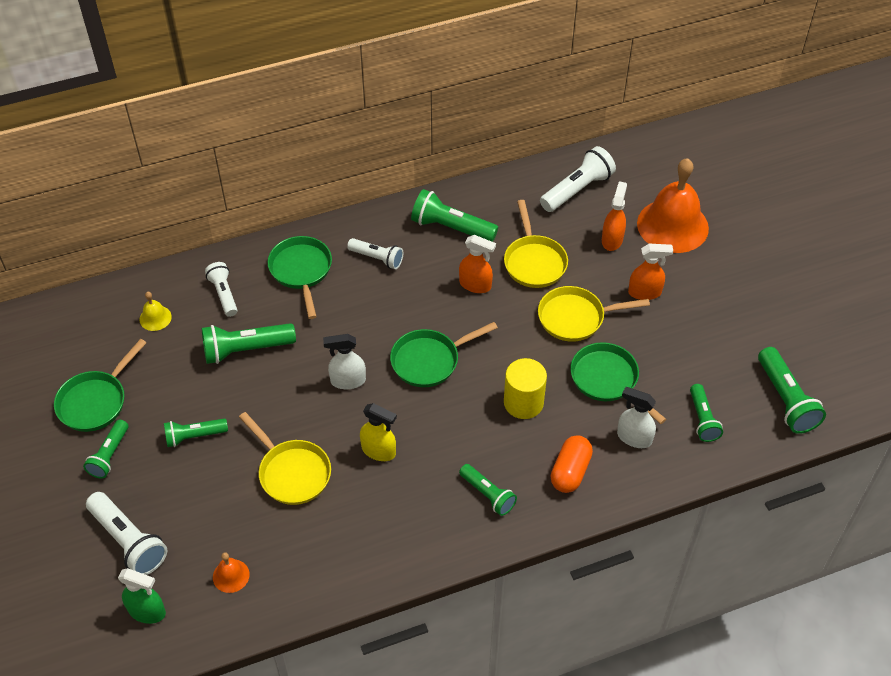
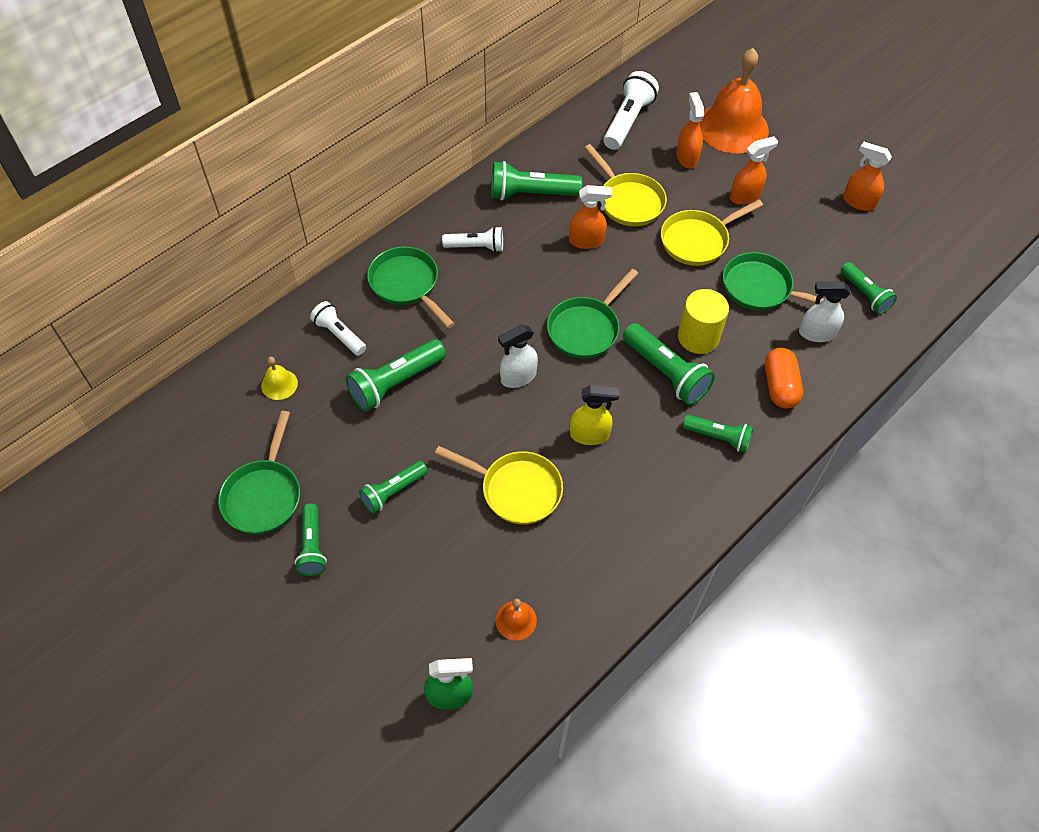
camera: 25 degrees left, 5 degrees up
white flashlight [86,492,167,575] -> none
green flashlight [758,347,826,434] -> green flashlight moved to [623,323,715,405]
none -> orange spray bottle [843,142,892,211]

